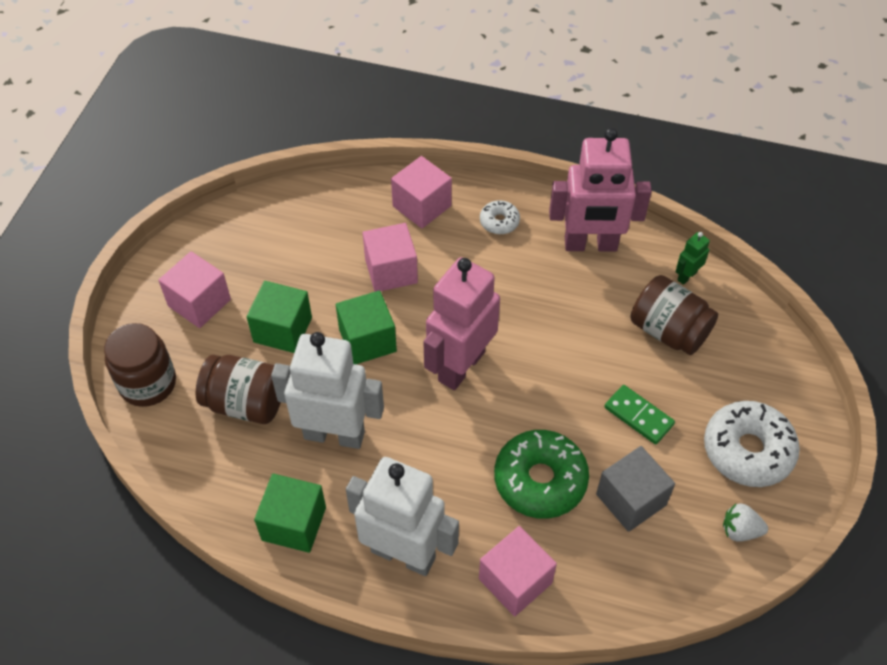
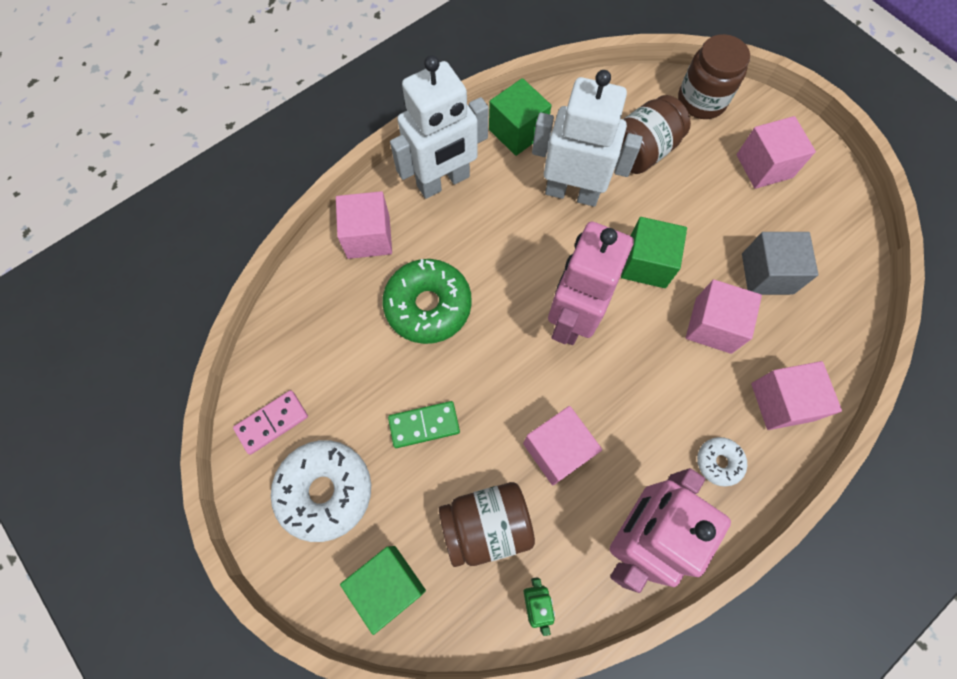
camera: 125 degrees right, 15 degrees up
green cube [247,281,312,353] -> green cube moved to [340,546,426,635]
white robot [271,332,384,449] -> white robot turned 120 degrees counterclockwise [532,70,643,207]
pink robot [423,257,500,390] -> pink robot turned 135 degrees counterclockwise [548,222,634,345]
grey cube [596,446,675,532] -> grey cube moved to [742,232,818,295]
white strawberry [723,503,768,542] -> pink domino [233,390,308,455]
none -> pink cube [523,406,602,485]

